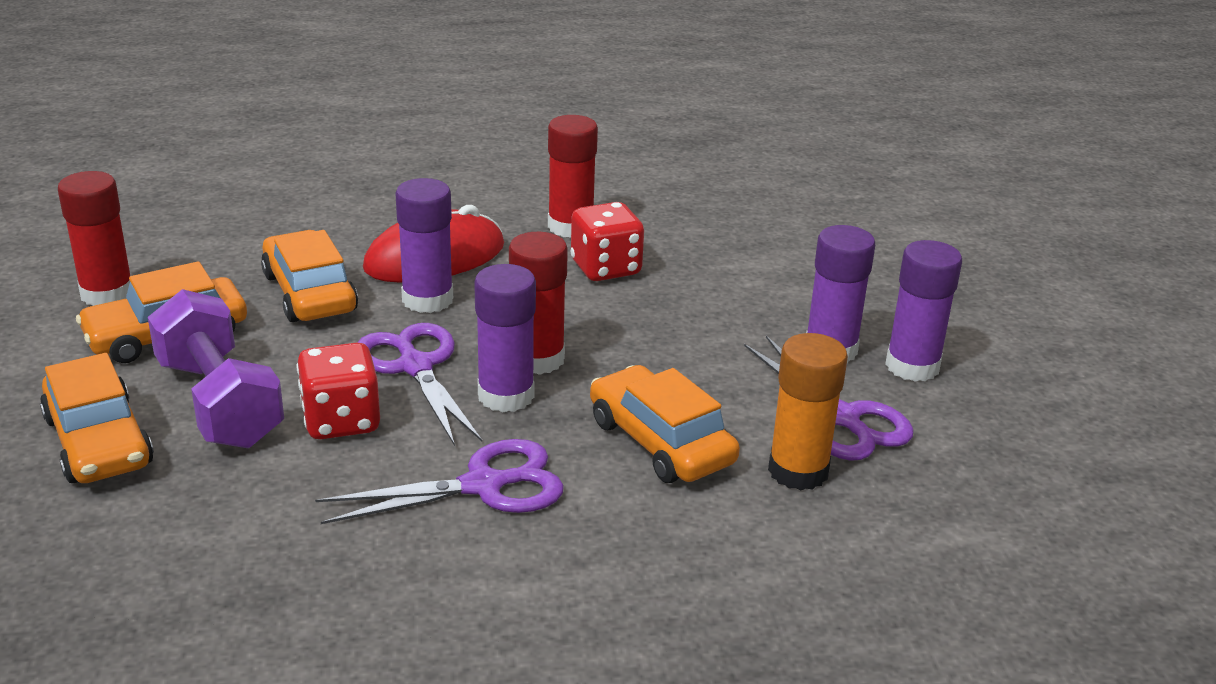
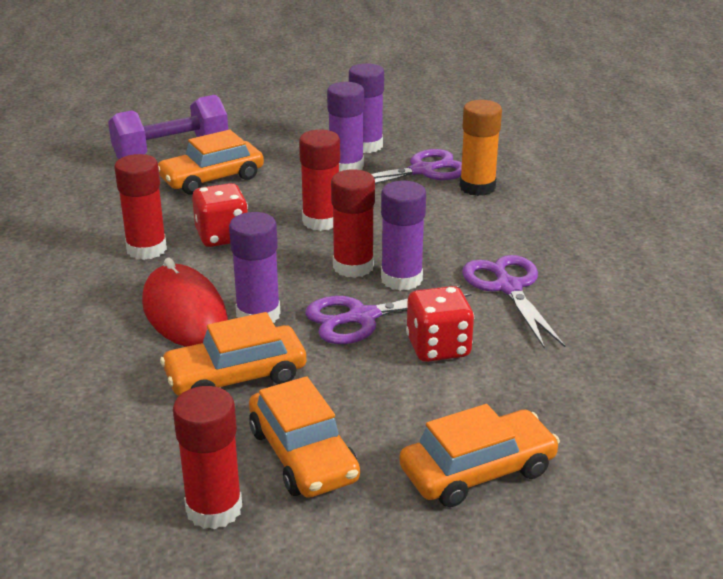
camera: 85 degrees left, 0 degrees up
purple dumbbell [148,289,284,448] -> purple dumbbell moved to [108,95,228,160]
orange car [590,365,740,483] -> orange car moved to [158,130,264,194]
none -> red glue stick [299,130,340,231]

